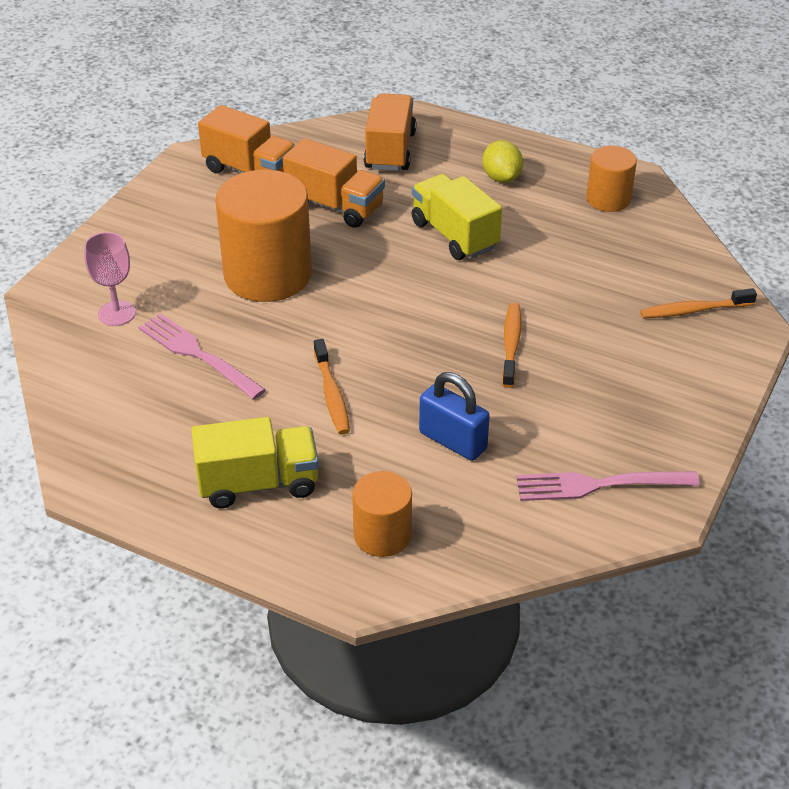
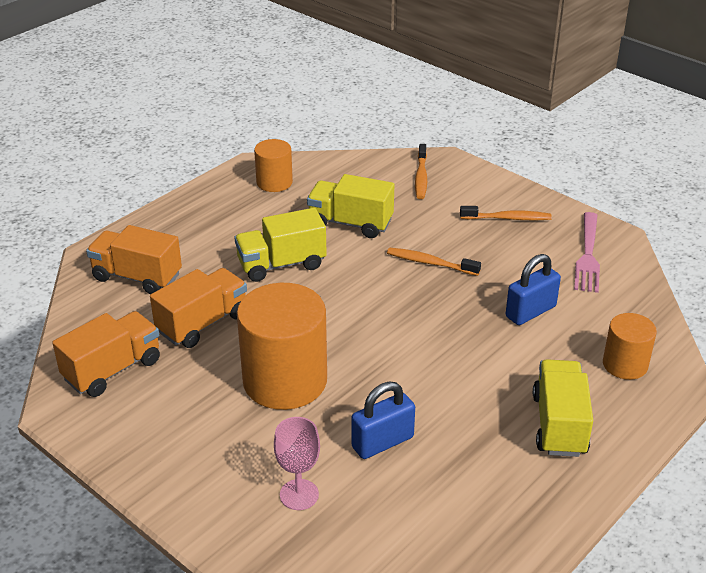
camera: 75 degrees left, 5 degrees down
pink fork [138,313,266,400] -> blue padlock [351,382,415,459]
orange toothbrush [314,339,350,435] -> orange toothbrush moved to [460,206,552,220]
yellow lemon [483,140,523,183] -> none
none -> yellow truck [307,174,394,238]

